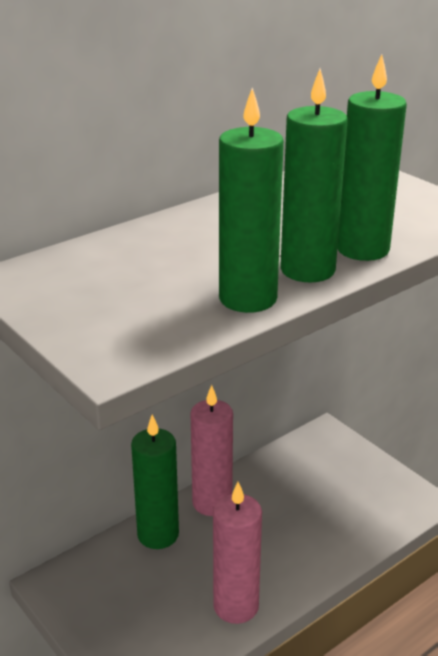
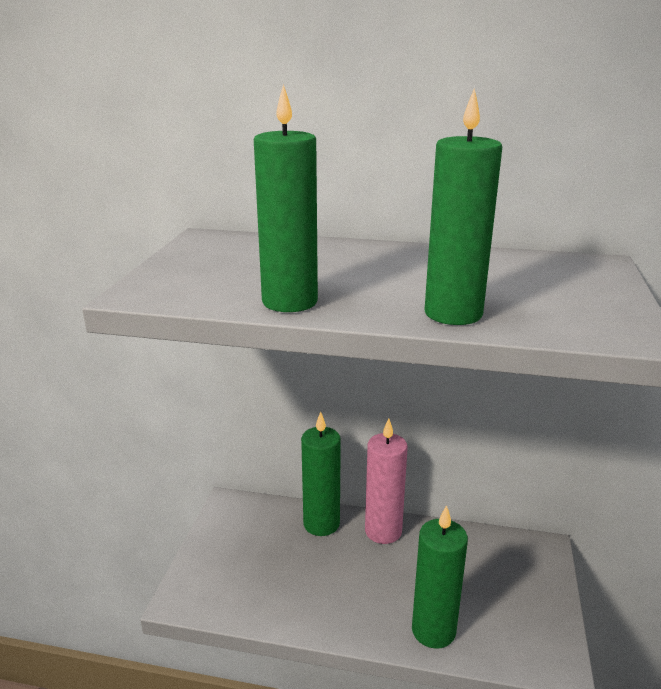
camera: 50 degrees right, 5 degrees down
pink candle [213,482,262,624] -> none
green candle [280,69,348,282] -> green candle moved to [412,505,468,649]

